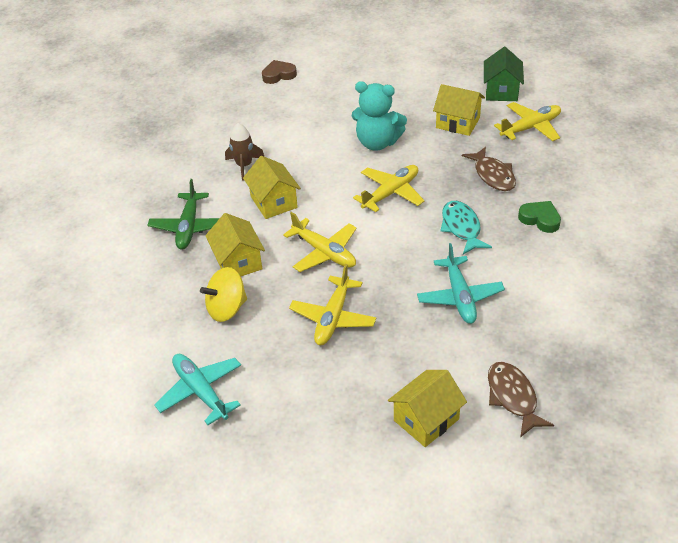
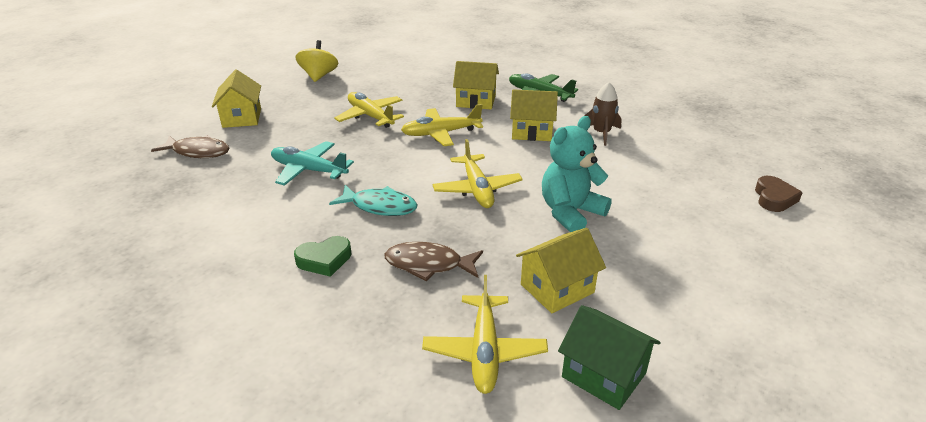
camera: 120 degrees right, 10 degrees down
turquoise plane [154,354,241,425] -> none
yellow spinning top [200,267,247,322] -> yellow spinning top moved to [295,40,338,82]

